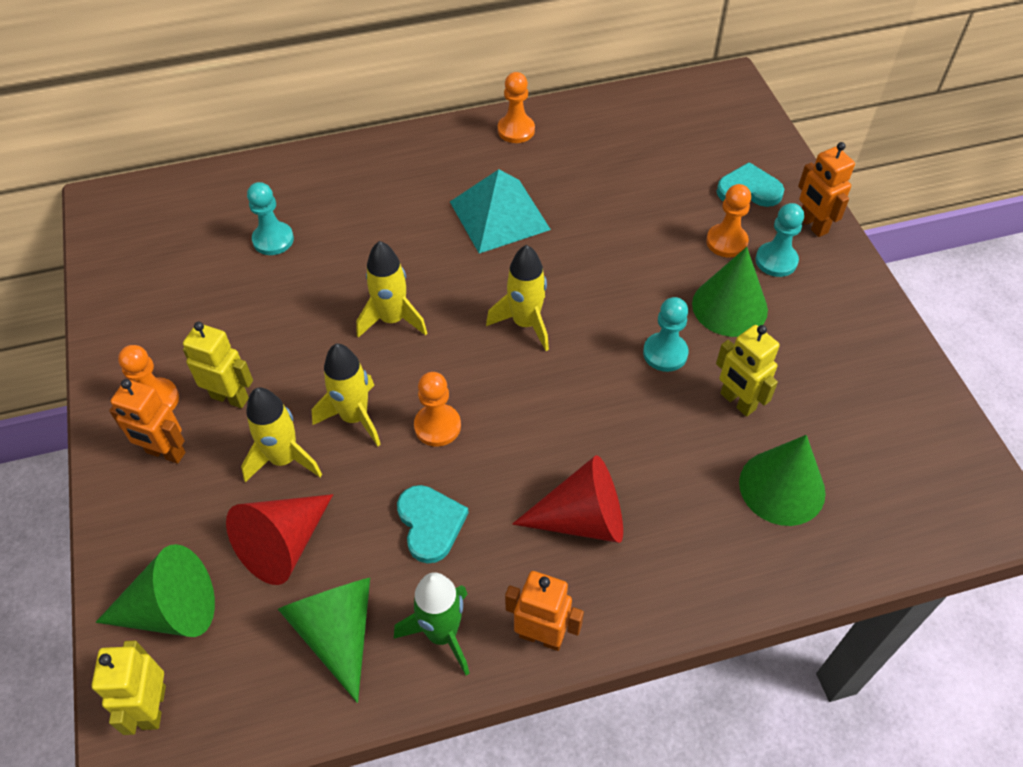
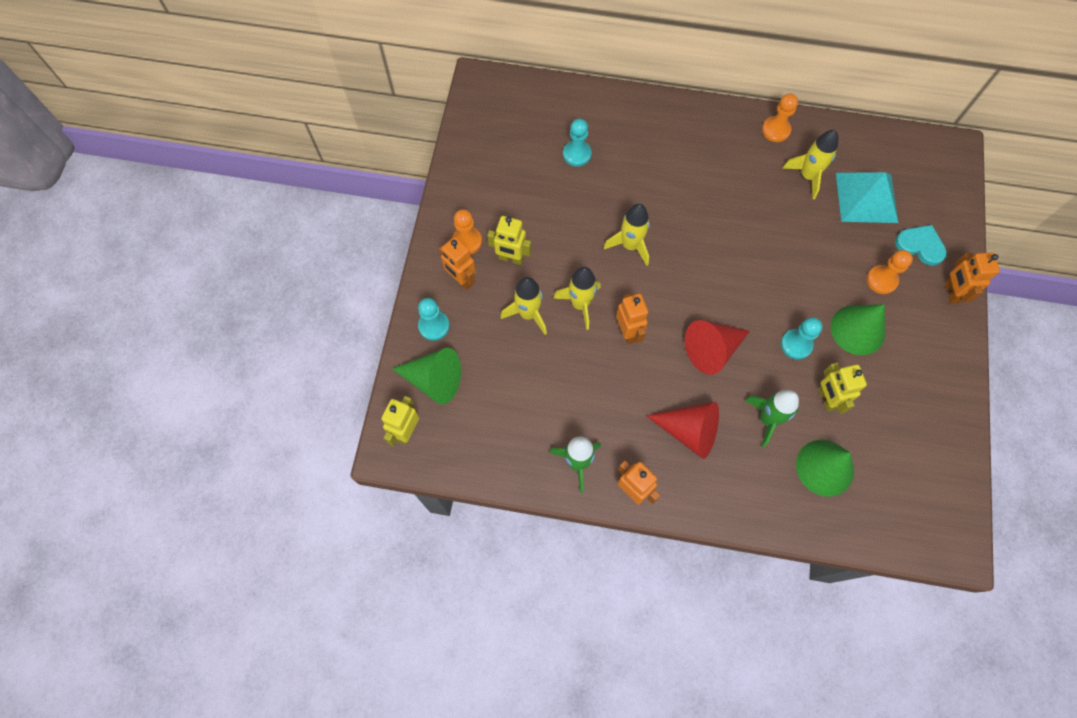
camera: 25 degrees right, 15 degrees up
yellow robot [183,322,253,408] -> yellow robot turned 150 degrees clockwise [487,216,531,265]
red cone [226,494,333,585] -> red cone moved to [685,320,750,375]
green cone [278,578,370,703] -> none
turquoise heart [397,485,469,563] -> none
orange pawn [414,372,461,447] -> orange robot [616,293,648,344]
turquoise pyramid [450,169,551,253] -> turquoise pyramid moved to [836,172,898,223]
yellow rocket [486,245,549,351] -> yellow rocket moved to [782,130,838,199]
turquoise pawn [755,203,804,277] -> turquoise pawn moved to [418,298,450,341]
none -> green rocket [745,390,799,448]

